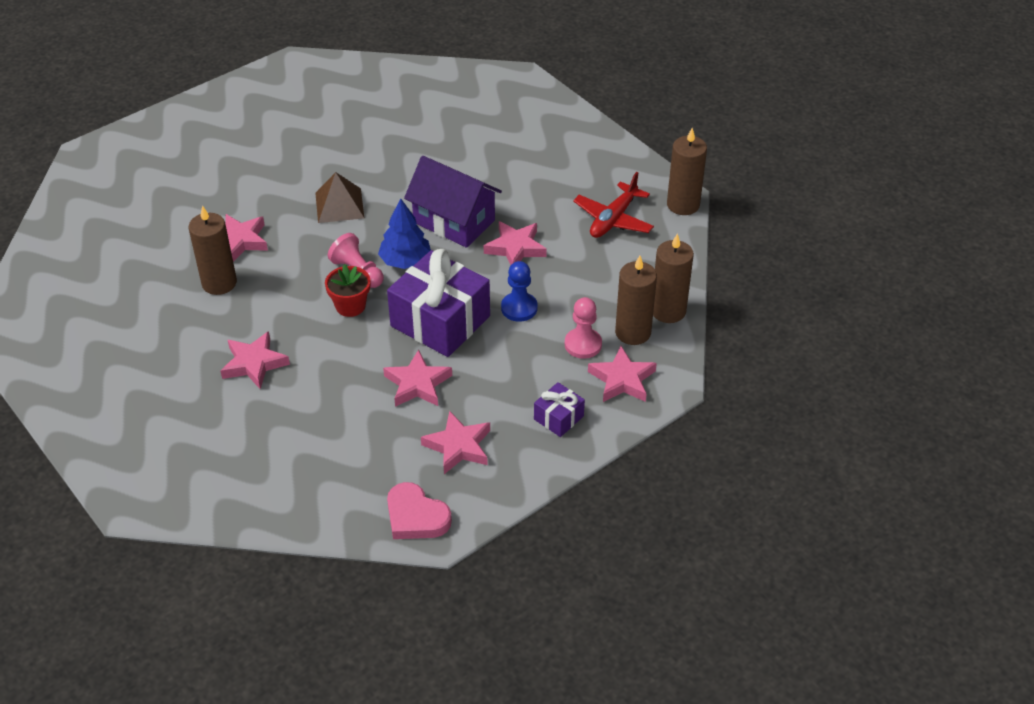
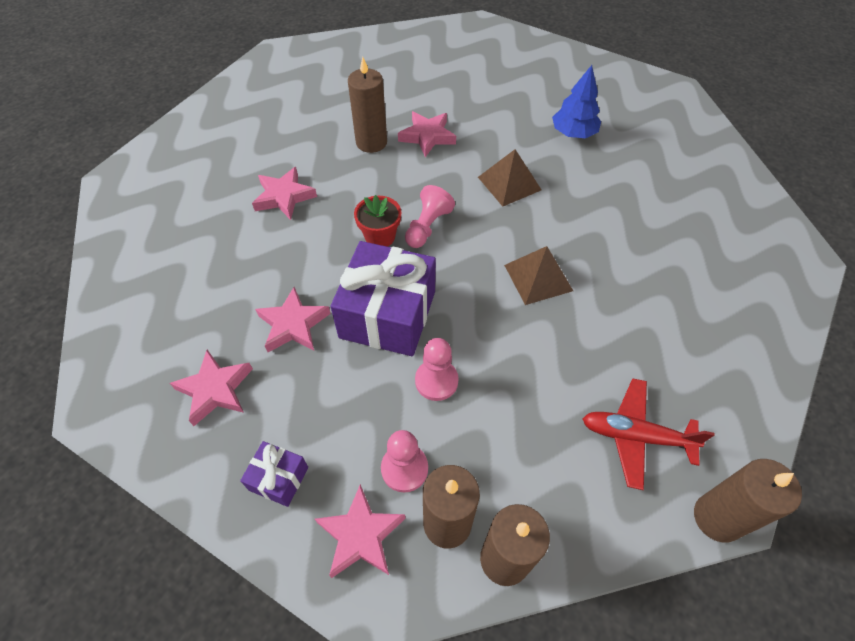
camera: 70 degrees right, 10 degrees up
blue tree [378,198,431,269] -> blue tree moved to [552,65,601,138]
pink heart [387,482,452,539] -> none
purple house [404,156,502,248] -> brown pyramid [504,246,573,305]
pink star [484,221,547,265] -> none
blue pawn [501,261,538,322] -> pink pawn [415,338,459,401]

